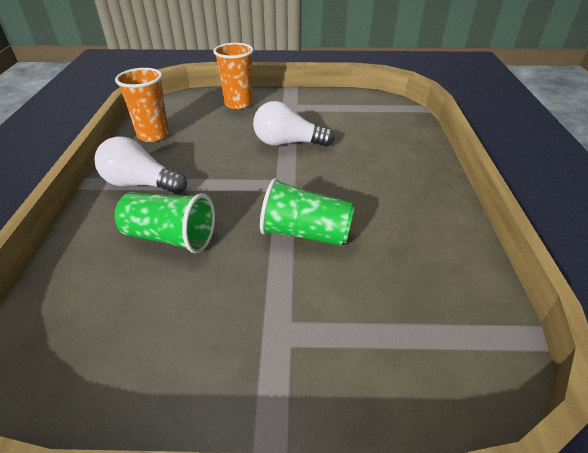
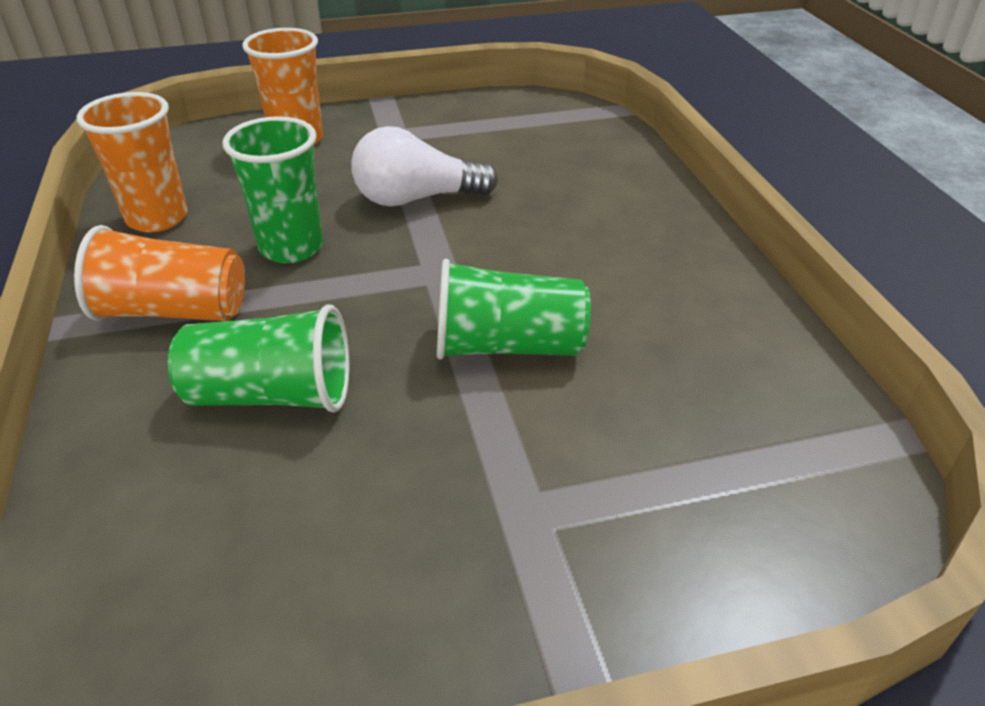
camera: 15 degrees left, 0 degrees up
white light bulb [95,136,187,194] -> orange cup [74,225,245,321]
none -> green cup [222,116,323,263]

